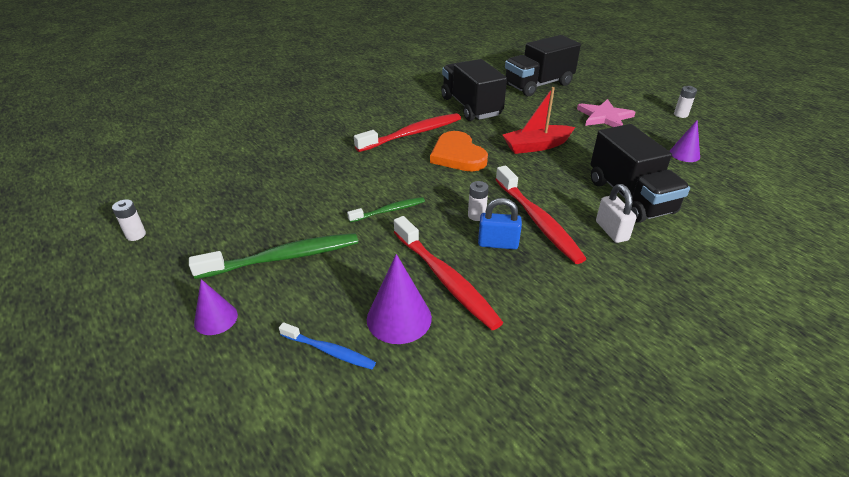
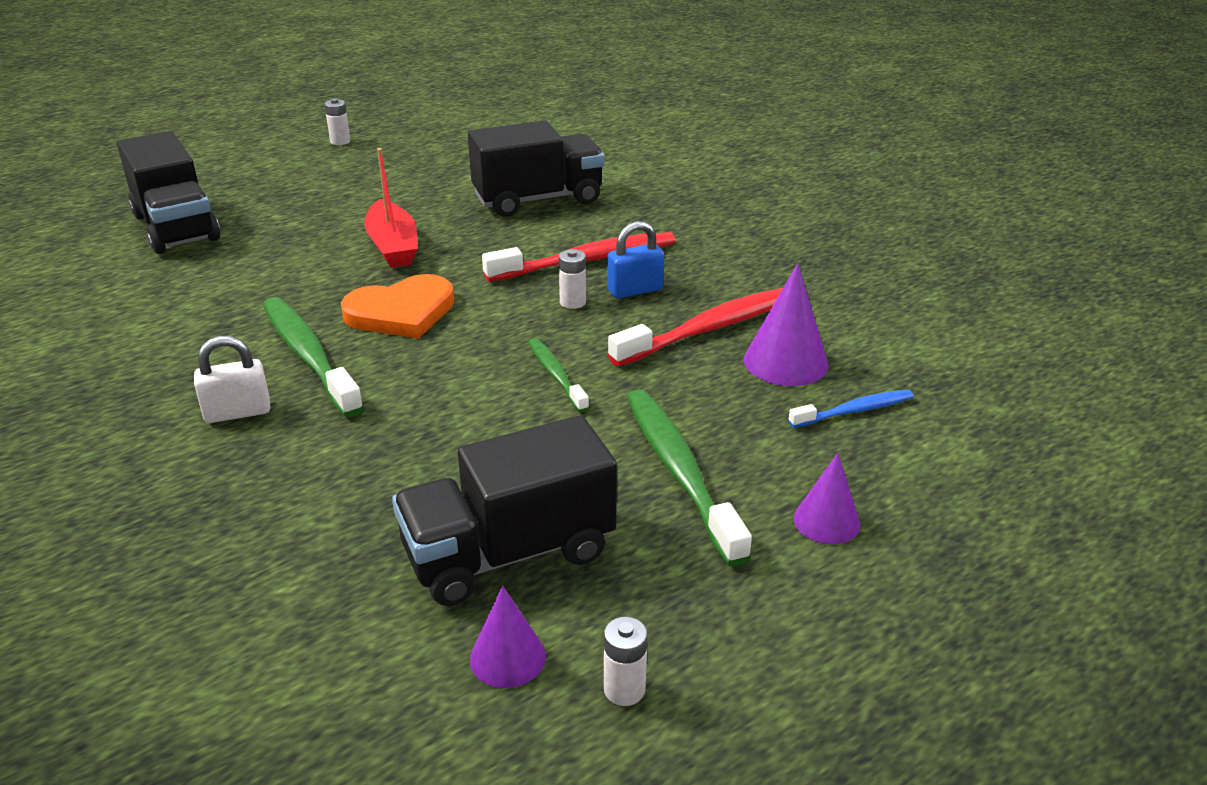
camera: 90 degrees left, 5 degrees down
blue toothbrush [279,322,376,370] -> blue toothbrush turned 45 degrees clockwise [788,390,914,428]
red toothbrush [354,113,461,152] -> green toothbrush [263,297,364,417]
black truck [441,59,507,121] -> black truck moved to [392,415,617,606]
blue padlock [478,198,522,250] -> blue padlock turned 60 degrees clockwise [607,221,665,299]
pink star [577,99,636,127] -> none
white padlock [596,184,637,243] -> white padlock moved to [194,336,270,423]
purple cone [670,120,700,162] -> purple cone moved to [470,585,546,688]

